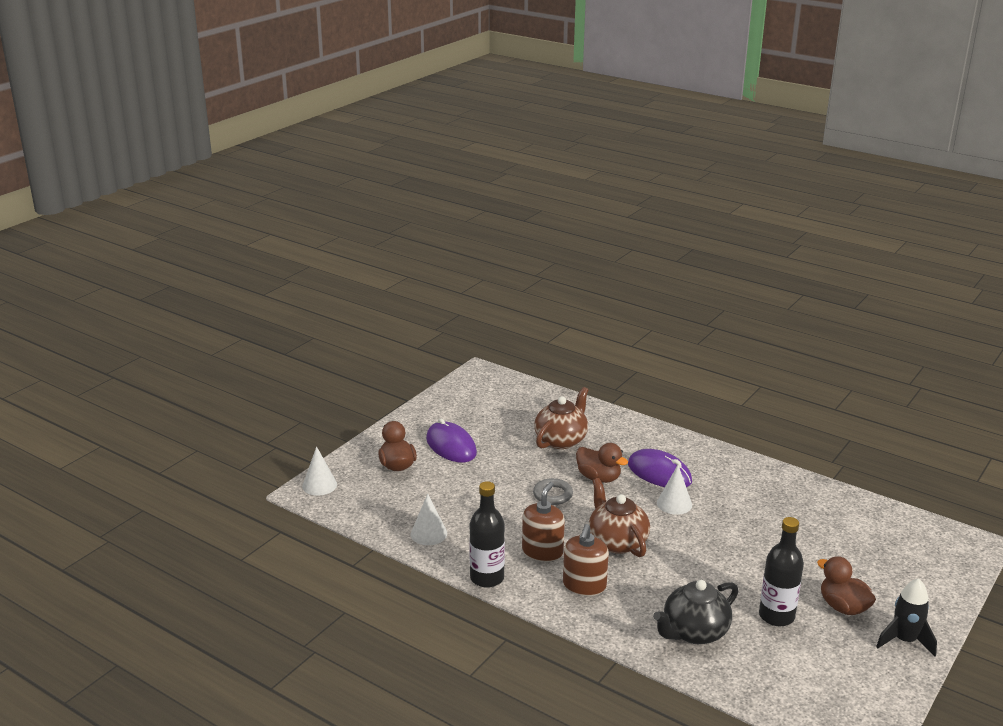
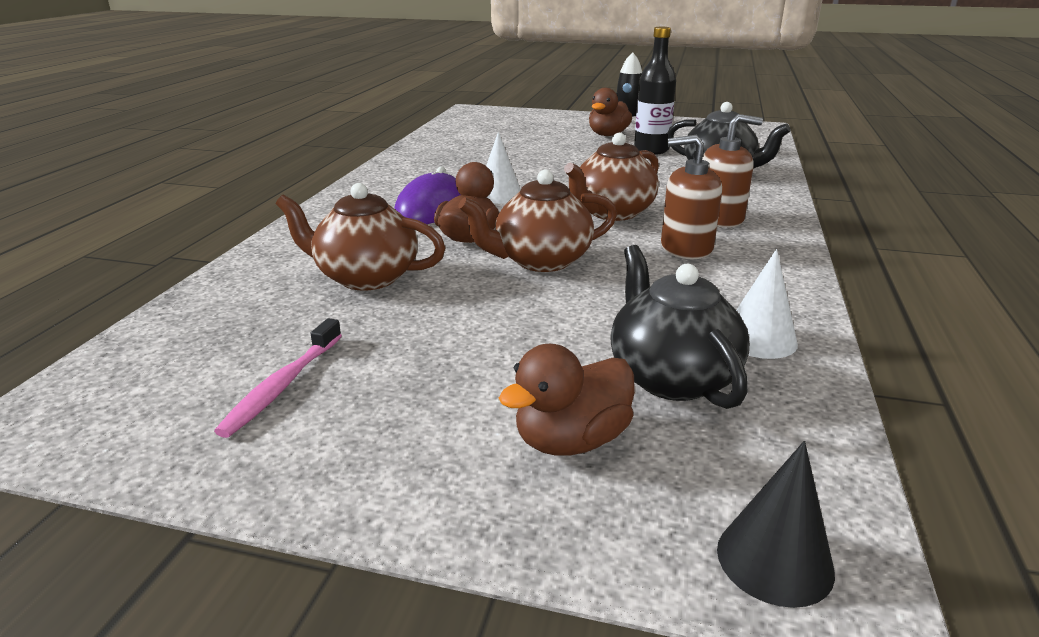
camera: 110 degrees left, 0 degrees up
white cone [302,446,337,496] -> black cone [717,441,835,608]
purple mouse [426,418,477,462] -> none
black bottle [469,481,505,588] -> none
grey ring [533,478,573,505] -> brown teapot [458,169,617,272]
none -> pink toothbrush [214,318,342,438]
none -> black teapot [610,245,750,409]

